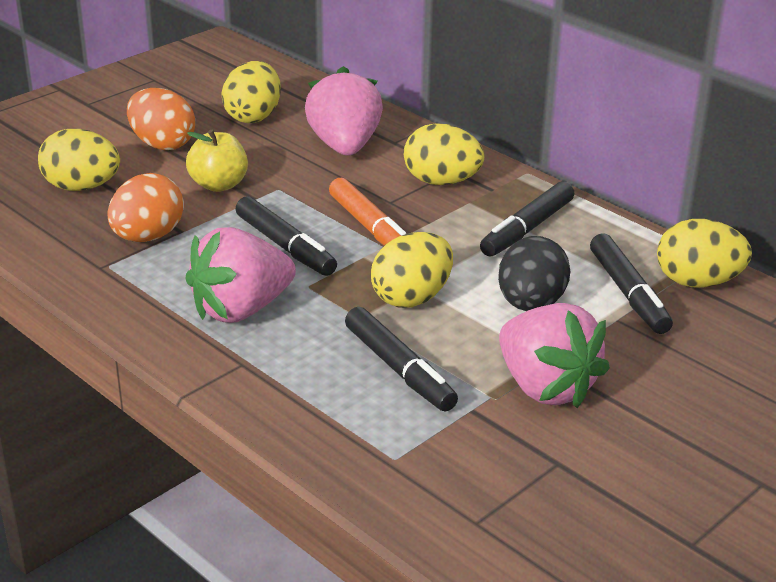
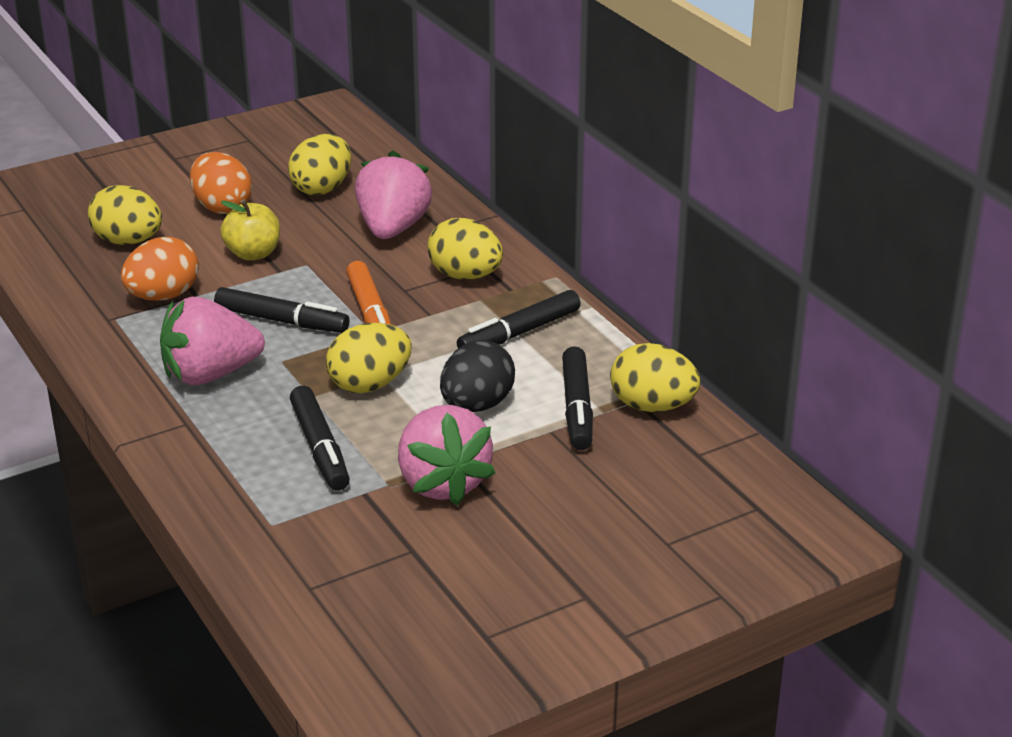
camera: 15 degrees right, 0 degrees up
black marker [236,196,337,276] -> black marker turned 45 degrees counterclockwise [214,287,350,333]

